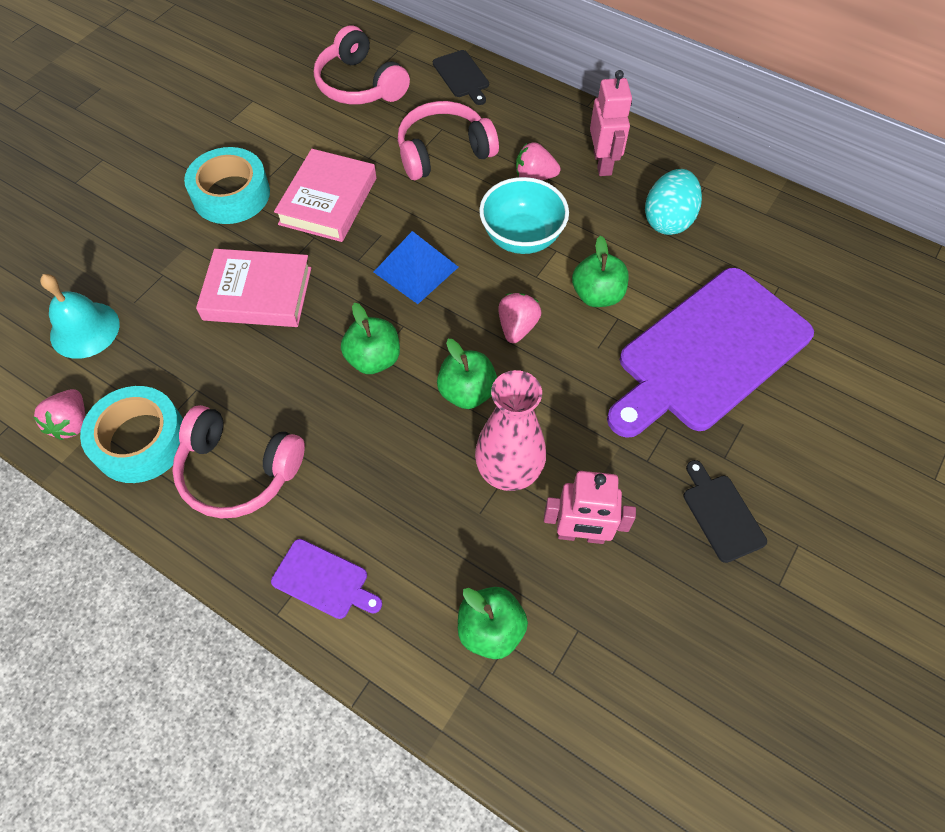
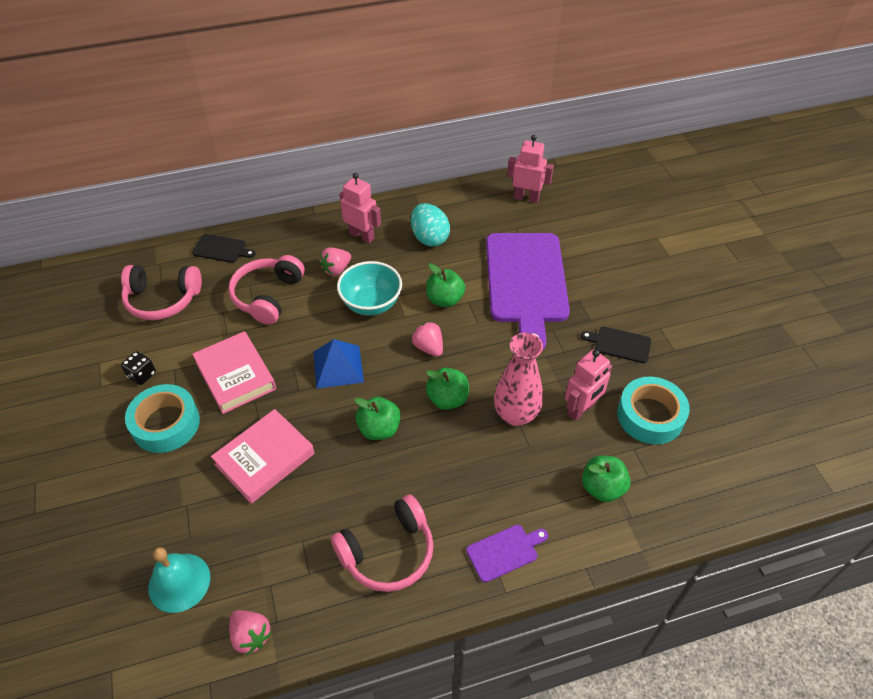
camera: 50 degrees left, 10 degrees down
turquoise tape [80,386,183,483] -> turquoise tape moved to [617,377,690,444]
none -> black dice [121,351,156,385]
none -> pink robot [507,135,554,203]

